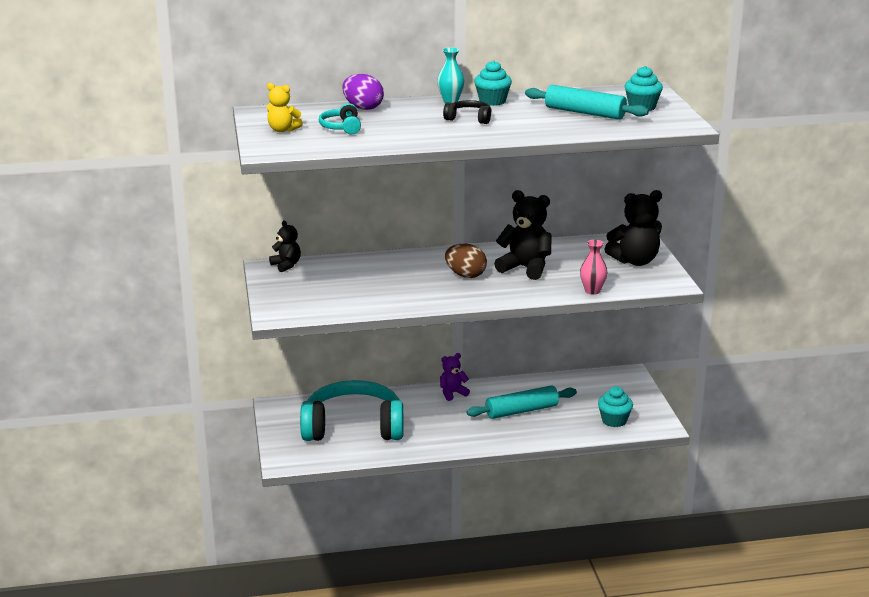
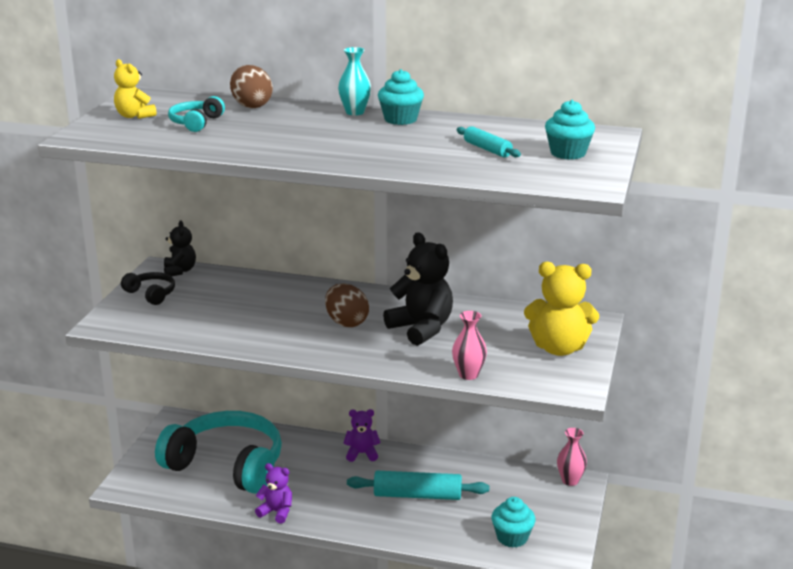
camera: 25 degrees right, 0 degrees up
purple egg [342,74,384,110] -> brown egg [230,65,273,108]
black headphones [443,100,492,124] -> black headphones moved to [121,272,175,305]
turquoise rolling pin [525,85,649,120] -> turquoise rolling pin [457,126,521,157], size x0.56
black teddy bear [604,190,662,266] -> yellow teddy bear [524,262,599,356]
none -> purple teddy bear [255,463,292,524]
none -> pink vase [557,428,587,486]

